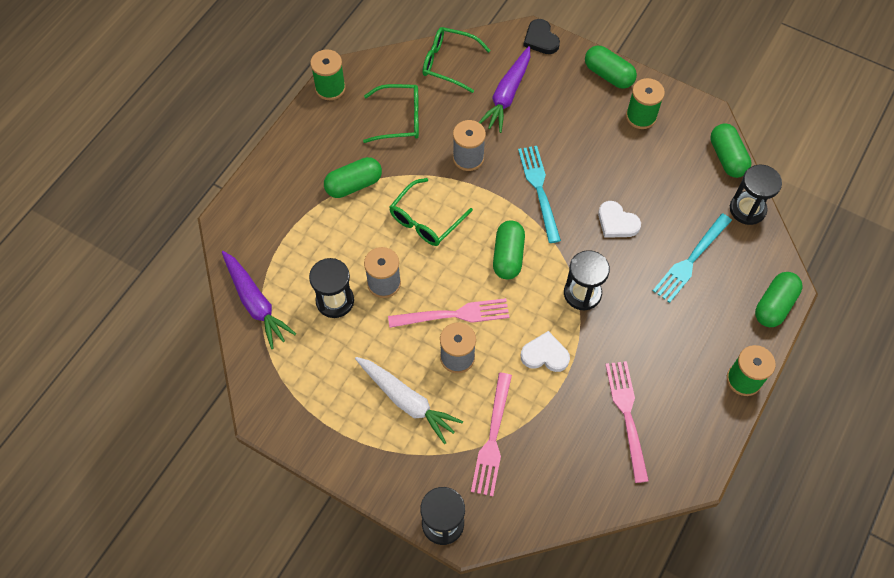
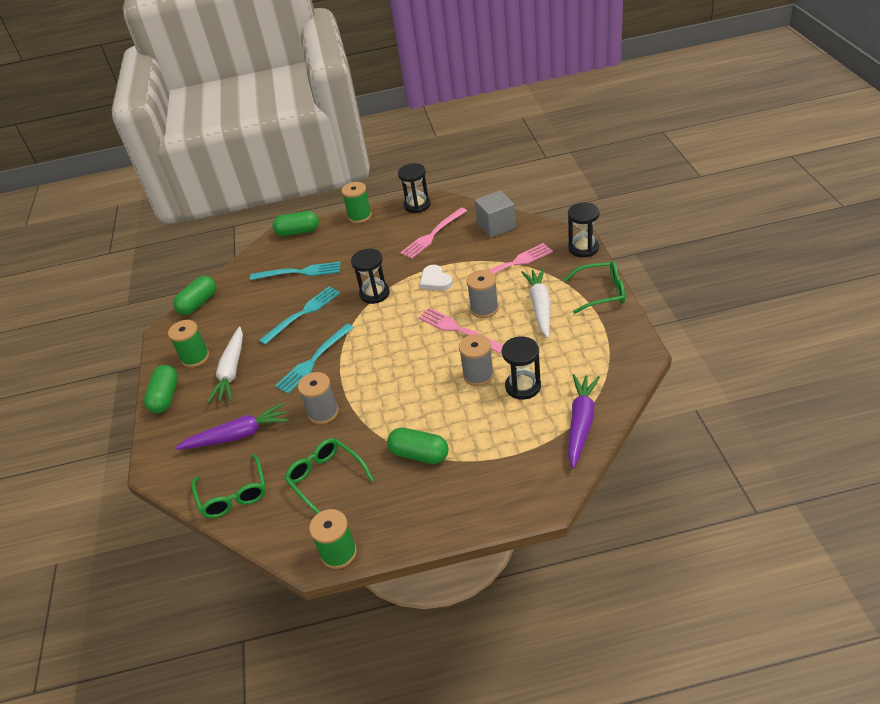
camera: 125 degrees left, 20 degrees down
green glasses [389,178,473,246] -> green glasses moved to [564,261,625,314]
green capsule [493,220,525,279] -> none
black heart [523,19,560,54] -> none
white heart [598,201,641,238] -> turquoise fork [259,286,340,345]
black hourglass [730,165,782,225] -> black hourglass moved to [398,163,431,213]
none -> white carrot [207,327,243,403]
none -> grey cube [475,191,516,238]

